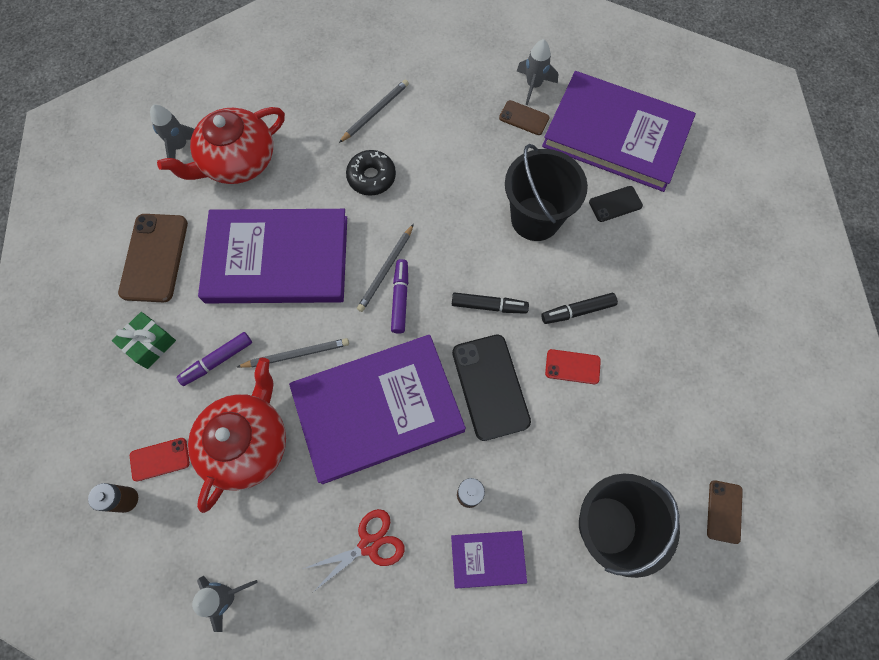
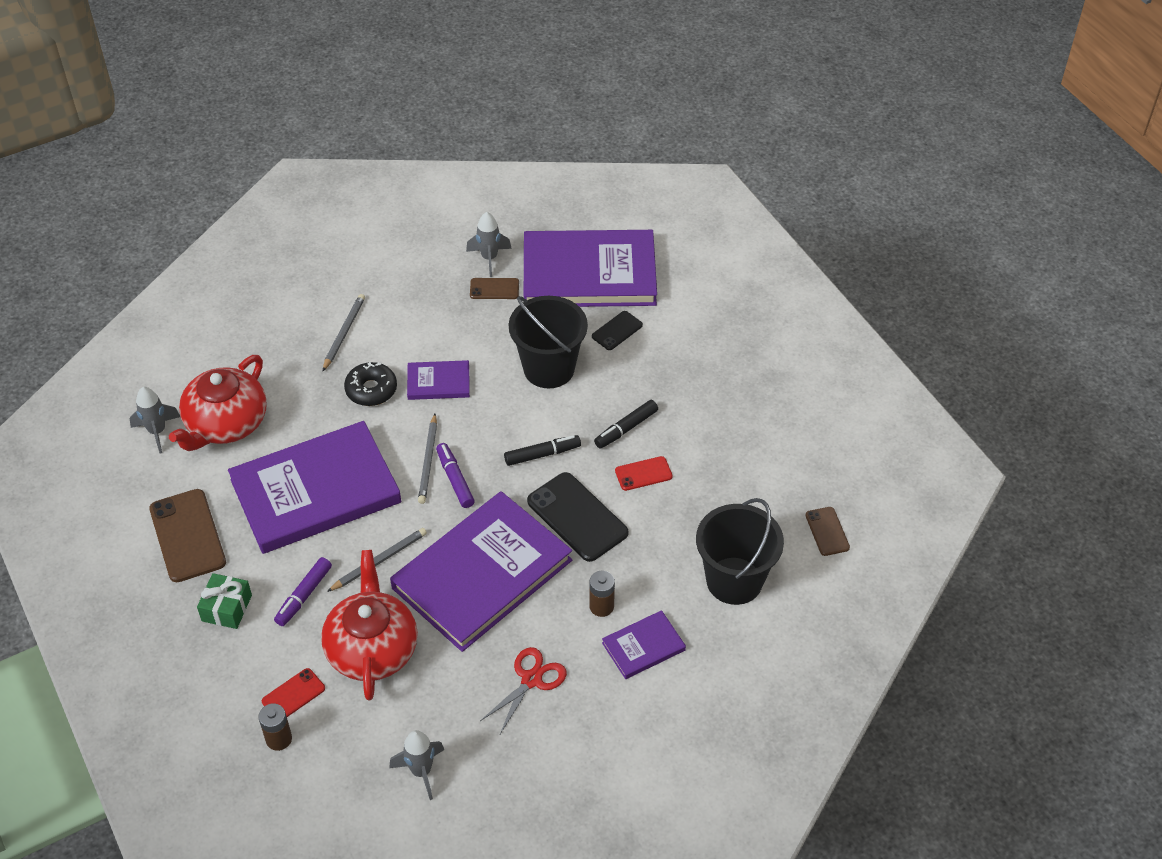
camera: 25 degrees left, 20 degrees down
none -> purple book [407,360,470,400]

